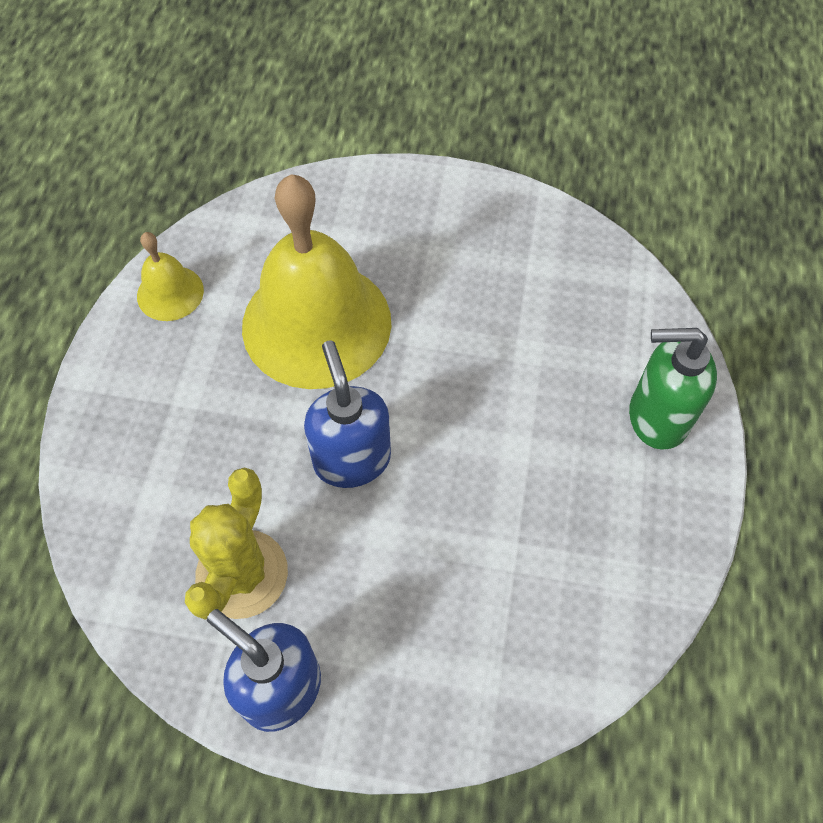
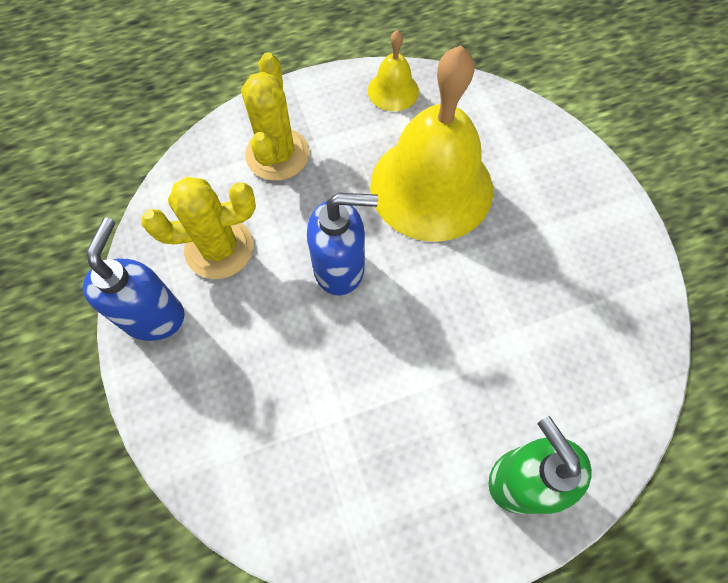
camera: 60 degrees right, 5 degrees up
blue soap dispenser [304,340,391,488] -> blue soap dispenser turned 45 degrees clockwise [307,193,378,295]
none -> yellow cactus [241,52,309,181]

